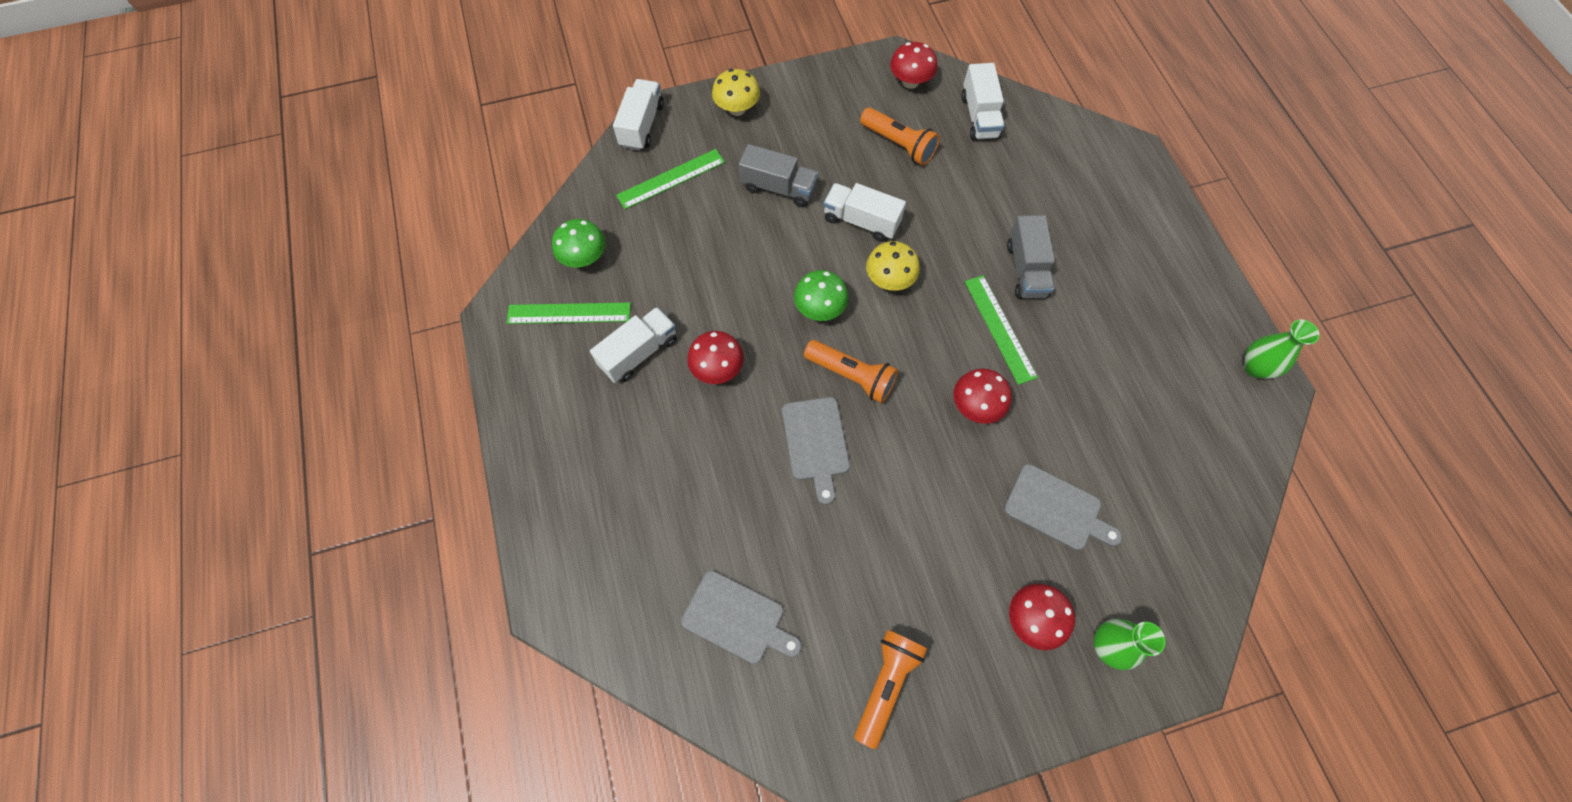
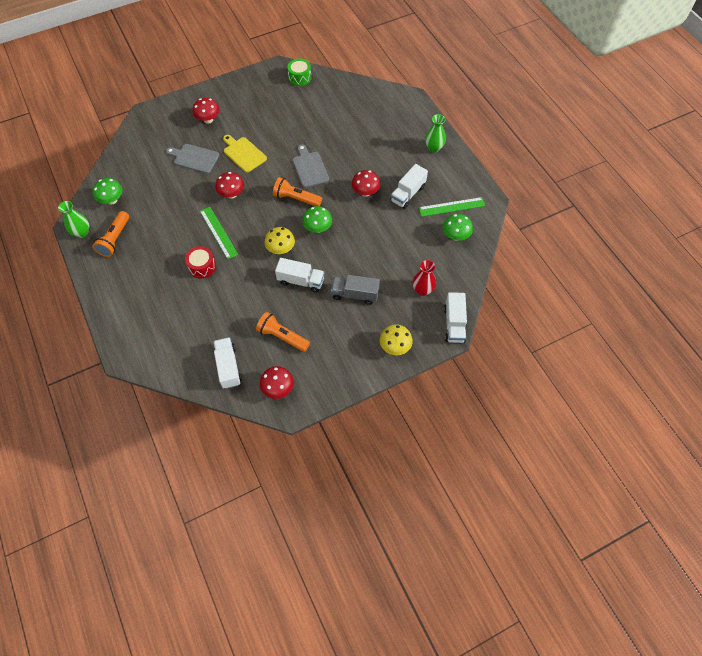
camera: 170 degrees right, 5 degrees down
green ruler [616,149,725,209] -> red vase [413,260,436,296]
grey cutting board [681,571,802,664] -> none
orange flashlight [855,630,927,749] -> orange flashlight moved to [93,211,129,257]
grey truck [1007,215,1055,299] -> red drum [185,246,216,278]
green vase [1094,619,1165,670] -> green vase moved to [425,114,446,152]
none -> green mushroom [93,178,122,205]
none -> yellow cutting board [223,135,267,173]
none -> green drum [287,59,311,86]

